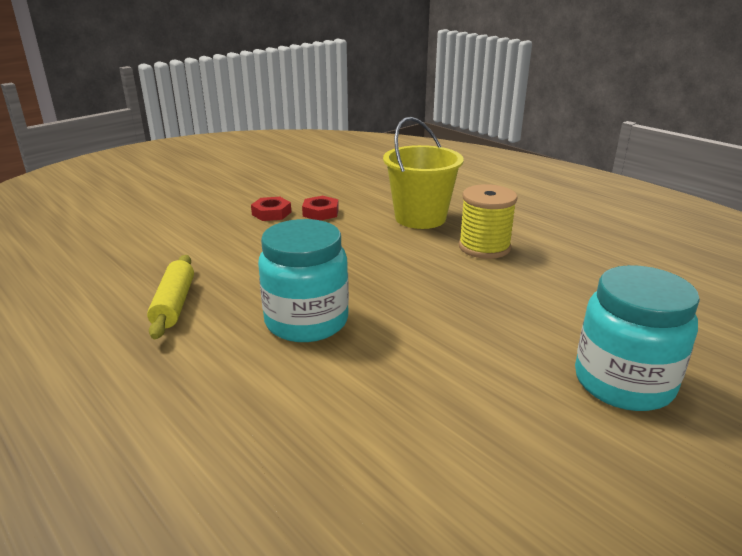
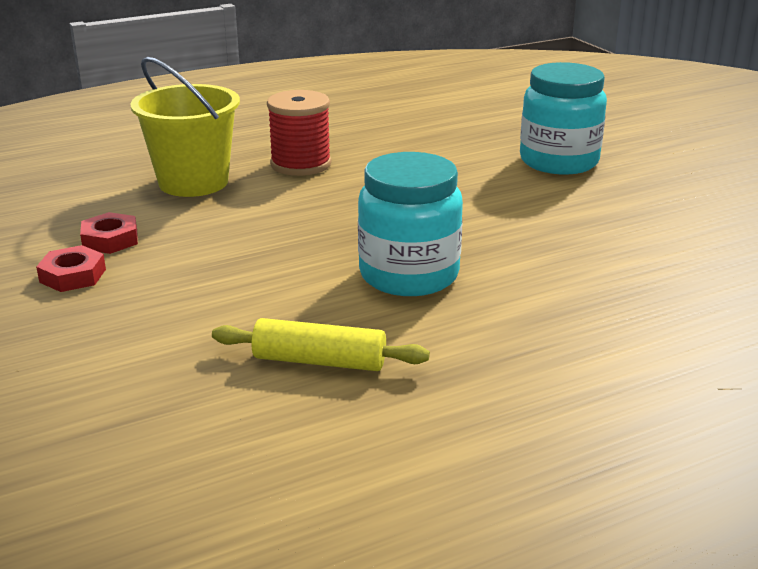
camera: 75 degrees left, 0 degrees up
yellow spool [459,184,518,259] -> red spool [267,90,331,176]

